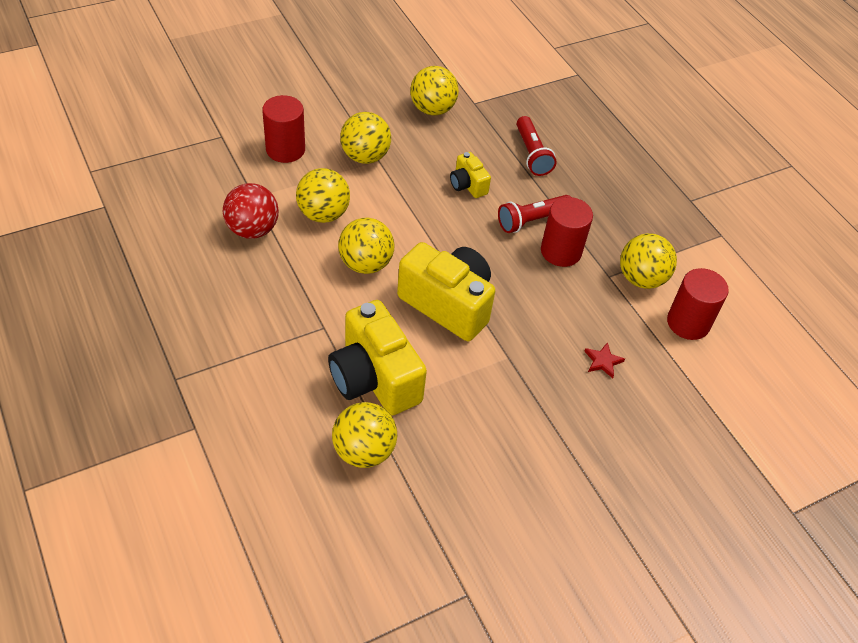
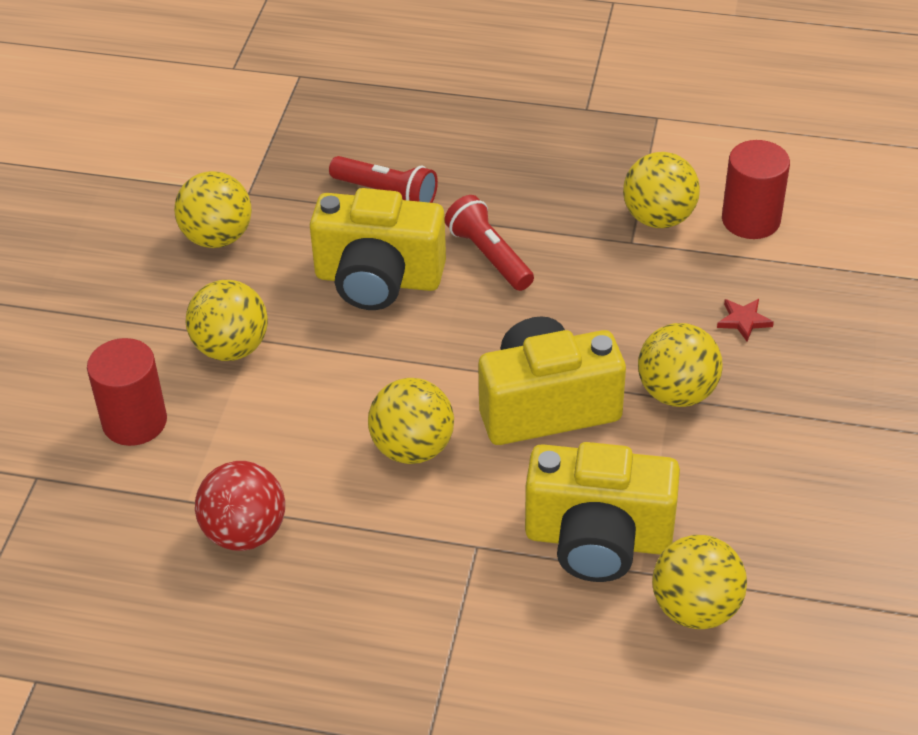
camera: 45 degrees left, 5 degrees down
yellow ball [296,168,350,223] -> yellow ball moved to [638,323,722,407]
yellow camera [450,152,491,198] -> yellow camera [310,188,446,310], size x2.03
red flashlight [498,195,571,233] -> red flashlight turned 135 degrees clockwise [445,195,534,291]
red cylinder [541,197,593,267] -> none

